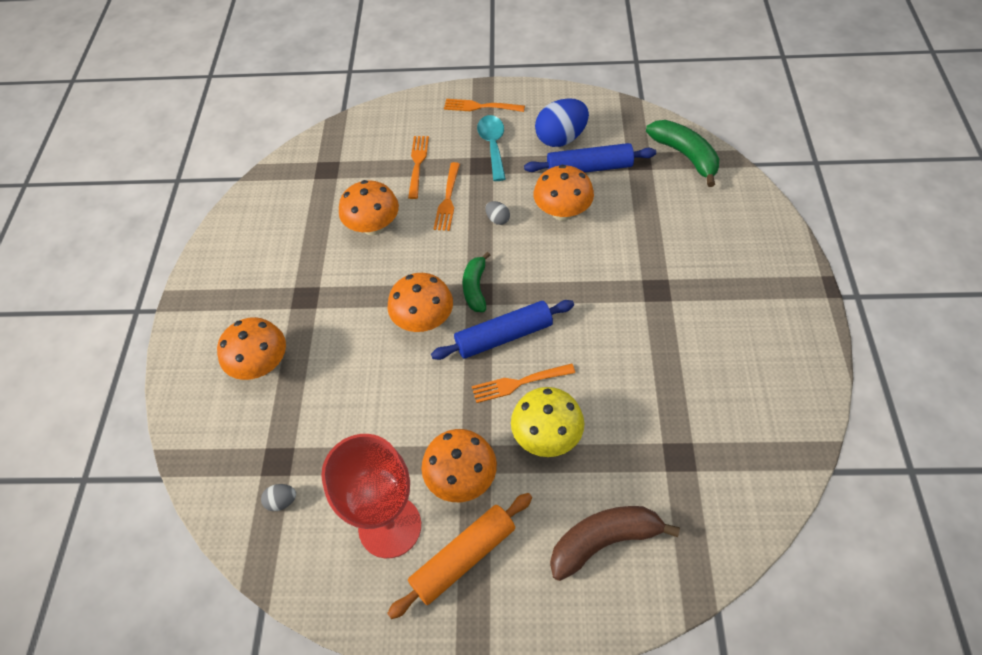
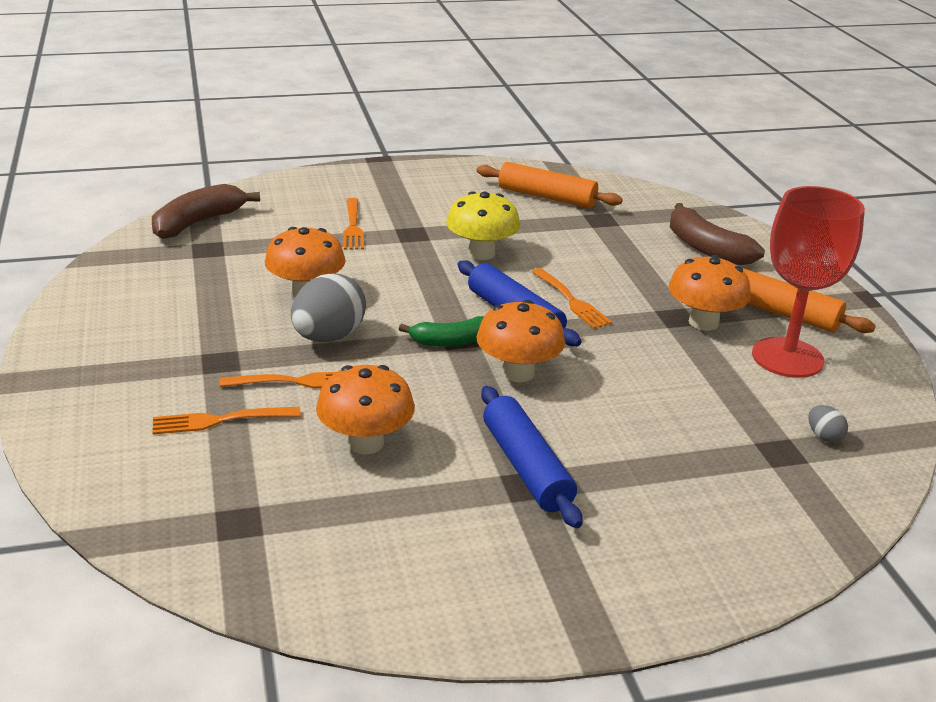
camera: 110 degrees left, 25 degrees down
orange mushroom [217,317,286,380] -> none
orange fork [444,99,525,112] -> orange fork moved to [343,198,364,250]
turquoise spoon [477,115,506,181] -> none
grey egg [485,201,510,225] -> grey egg [291,273,366,342], size x2.21
yellow mushroom [511,387,584,457] -> yellow mushroom moved to [446,191,520,260]
blue rolling pin [524,143,656,173] -> blue rolling pin moved to [481,386,583,528]
blue egg [535,98,589,147] -> none
green banana [646,120,719,187] -> brown banana [152,184,260,239]
none -> orange rolling pin [477,162,623,208]

